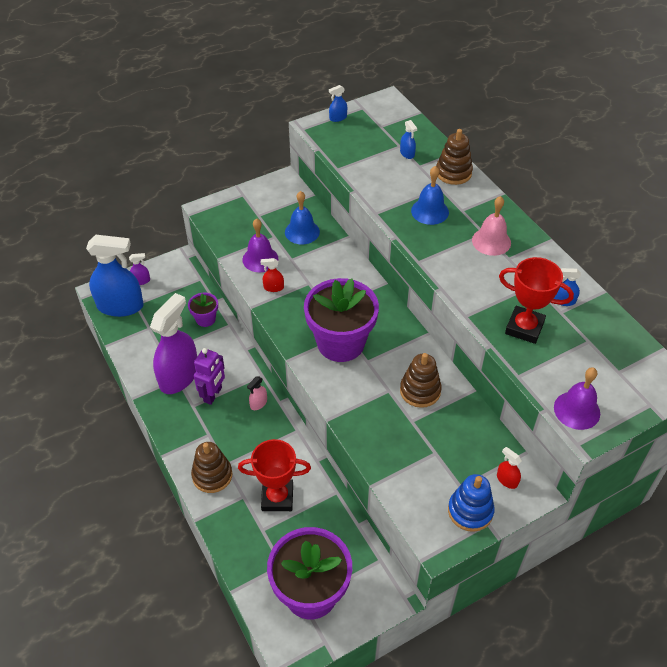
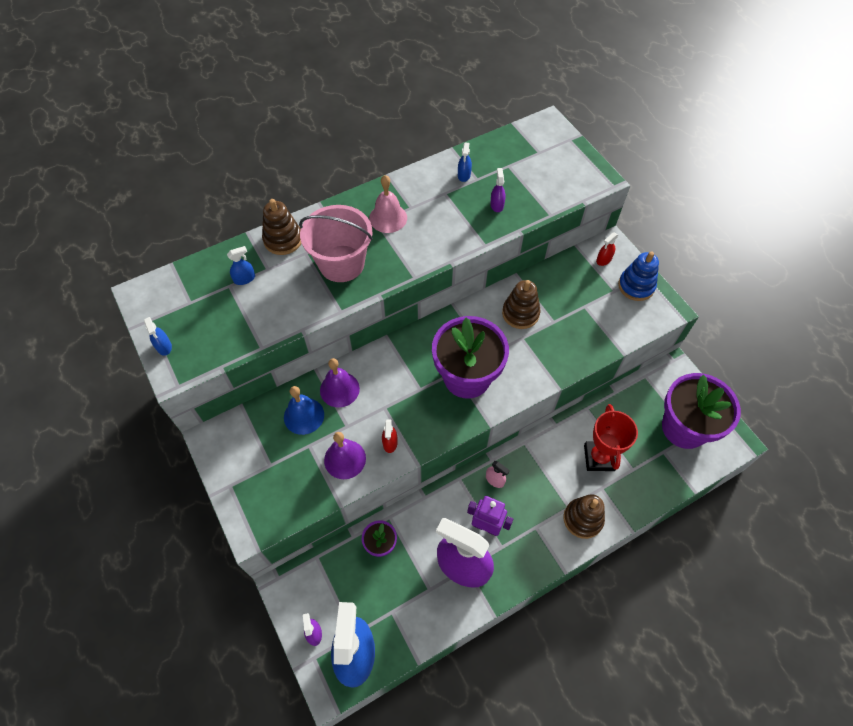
camera: 90 degrees left, 10 degrees up
blue bell [411,166,449,225] -> pink bucket [299,205,373,282]
red trophy [499,257,574,344] -> purple spray bottle [490,168,505,212]
purple bell [554,367,600,430] -> purple bell moved to [320,358,360,407]

